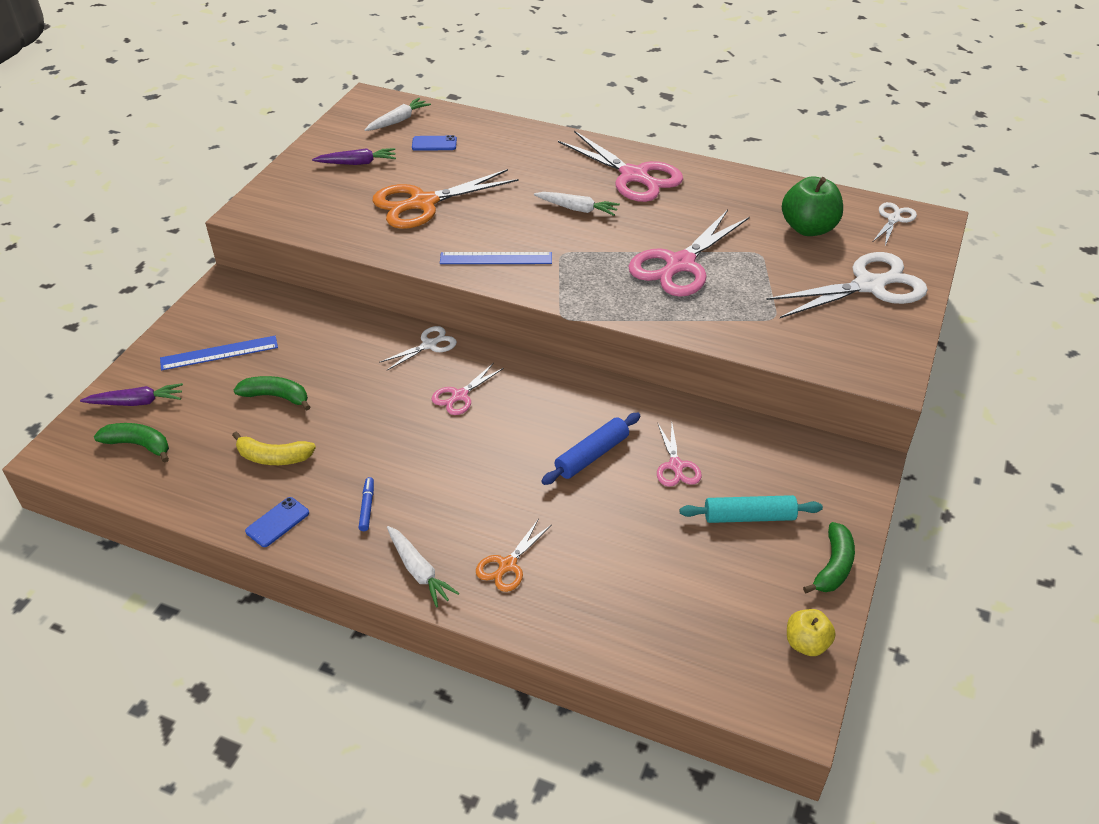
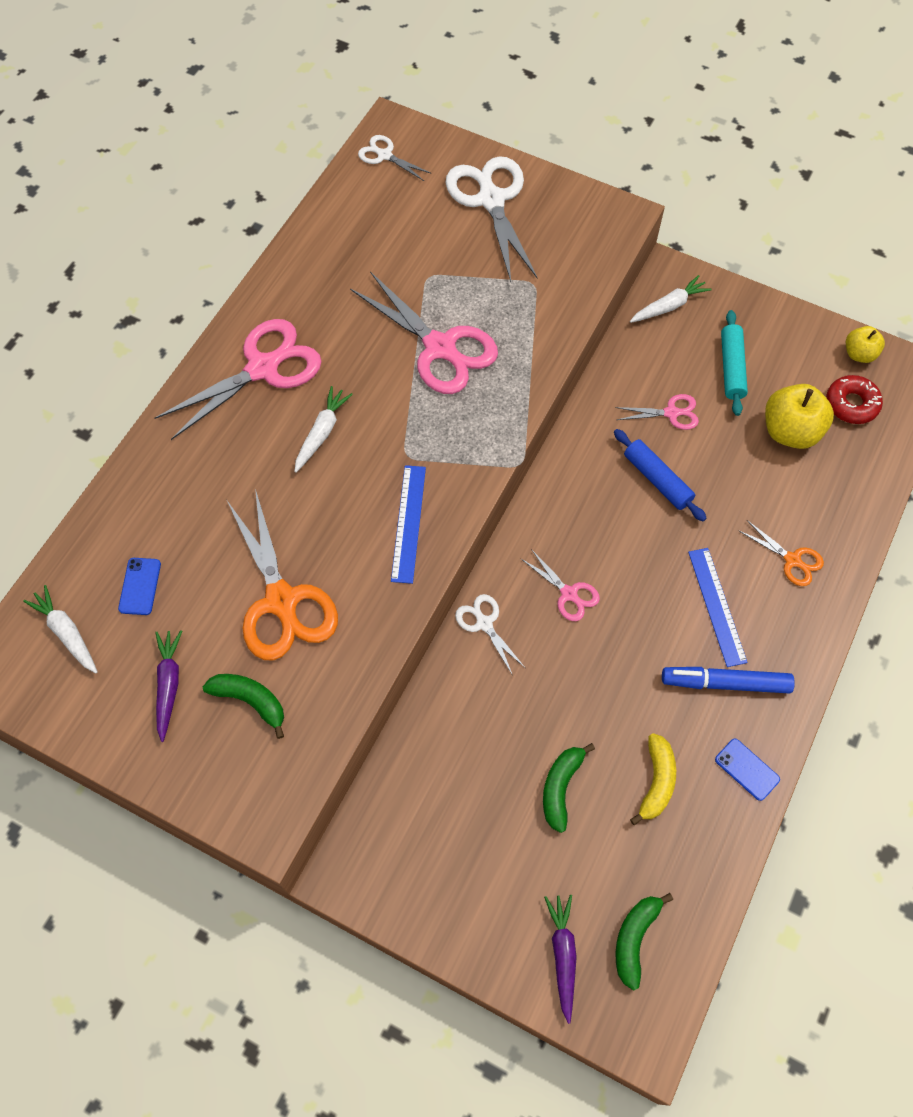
camera: 85 degrees left, 20 degrees up
blue ruler [160,336,278,371] -> blue ruler moved to [688,548,748,667]
blue marker [359,477,374,531] -> blue marker [662,667,795,694], size x2.00
white carrot [387,526,459,608] -> white carrot moved to [630,275,712,323]
green apple [782,177,843,236] -> none
green banana [803,522,855,593] -> green banana moved to [203,674,284,739]
none -> yellow apple [765,384,834,449]
none -> red donut [826,375,883,424]

